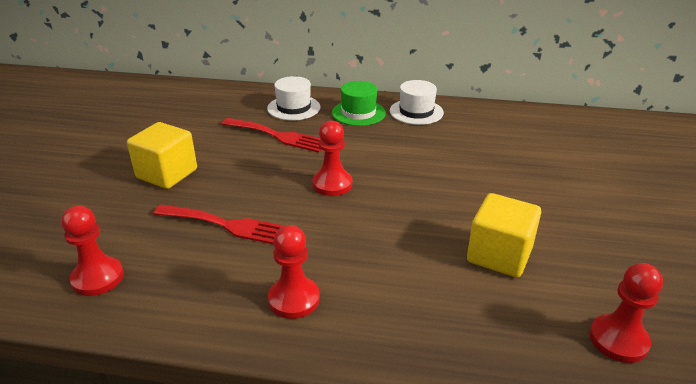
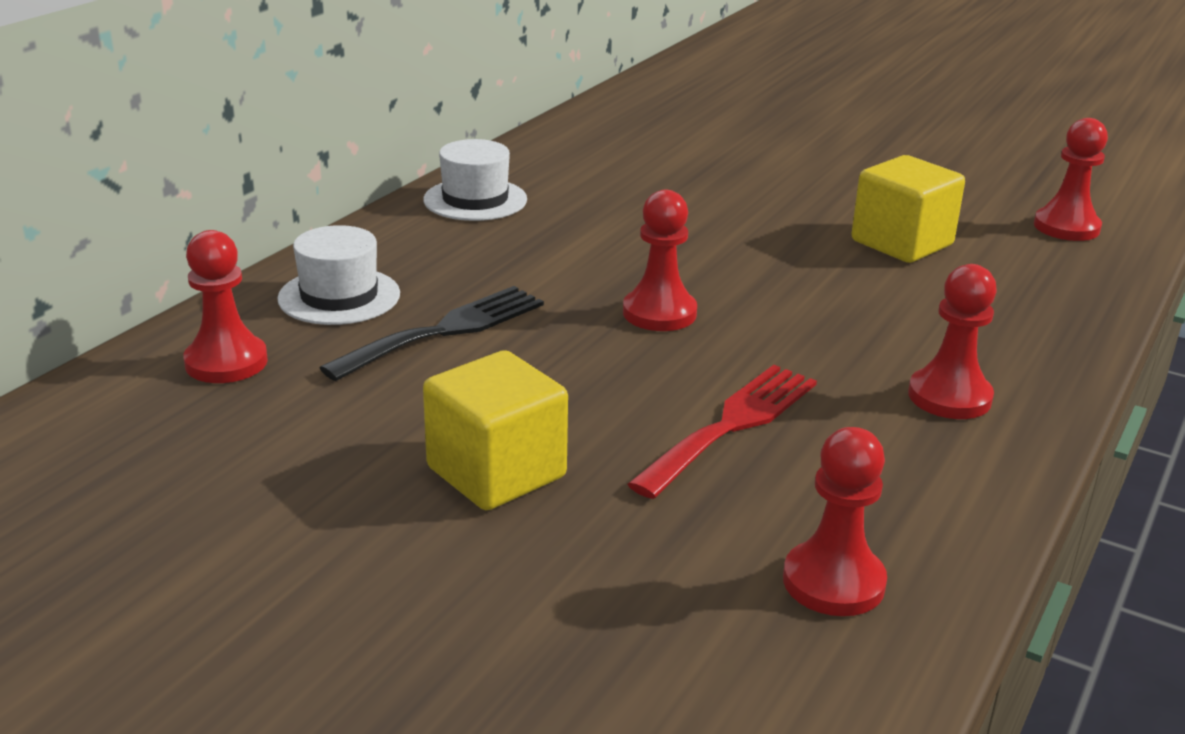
camera: 70 degrees left, 5 degrees down
red fork [222,118,321,153] -> black fork [320,286,544,381]
green hat [332,81,386,126] -> none
none -> red pawn [183,230,268,383]

